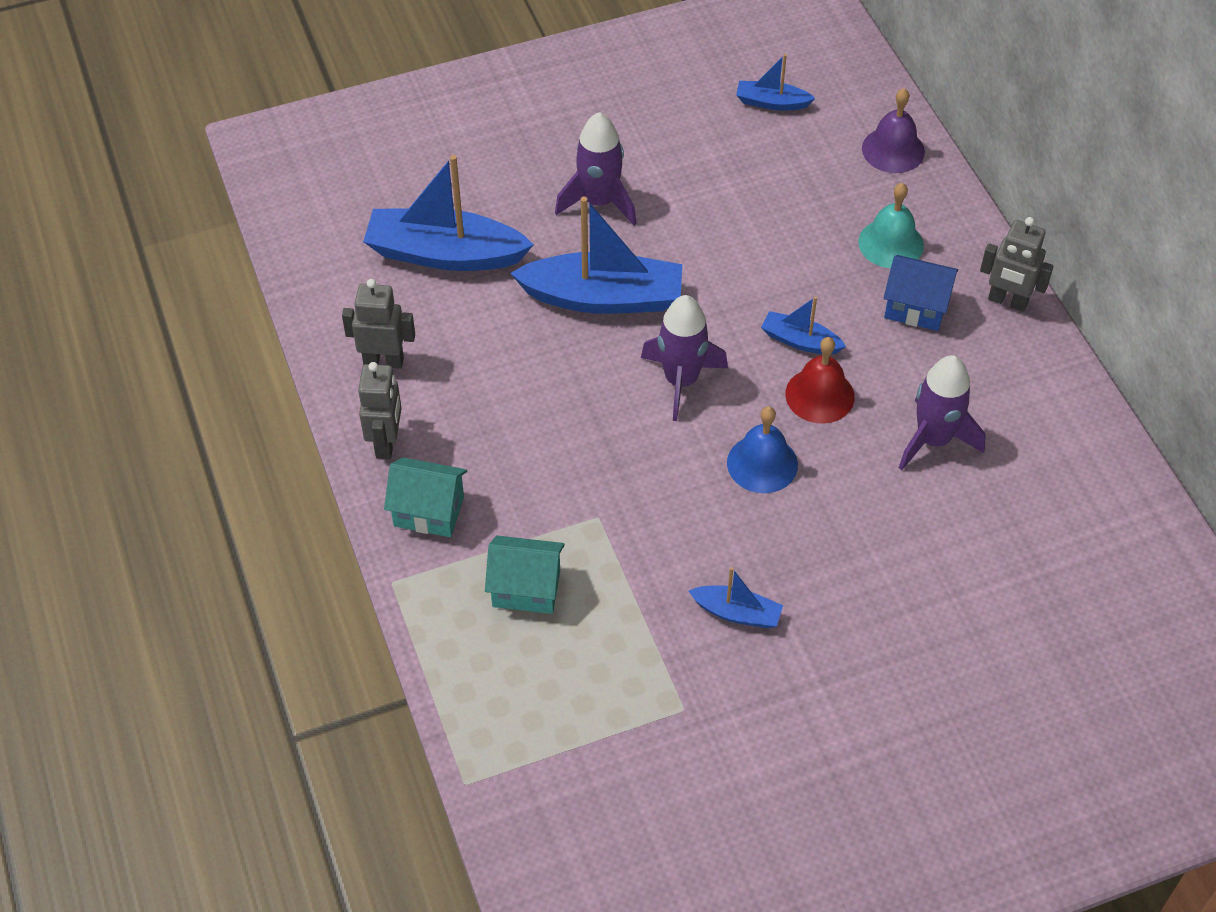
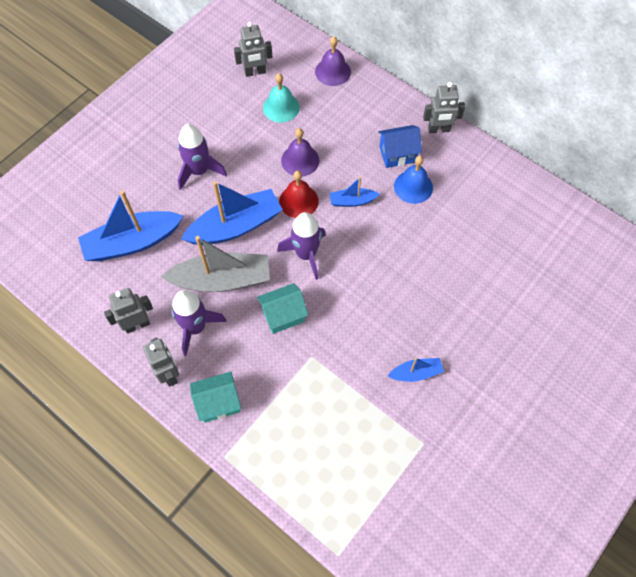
camera: 30 degrees left, 10 degrees up
turquoise house [485,536,565,614] -> turquoise house moved to [257,283,308,334]
blue bell [727,407,798,493] -> blue bell moved to [394,156,433,204]
blue boat [736,54,815,111] -> grey robot [234,22,272,77]
red bell [785,337,855,424] -> red bell moved to [279,171,319,218]
turquoise bell [858,183,924,268] -> turquoise bell moved to [263,73,300,123]
purple rocket [899,355,986,470] -> purple rocket moved to [171,290,227,356]
none -> grey boat [161,236,270,292]
none -> purple bell [281,128,319,177]

